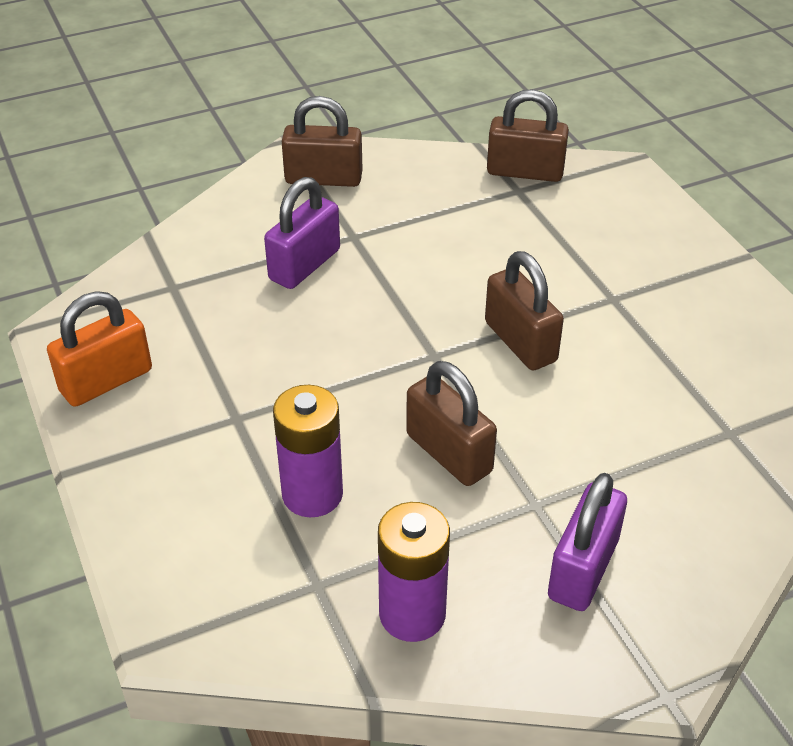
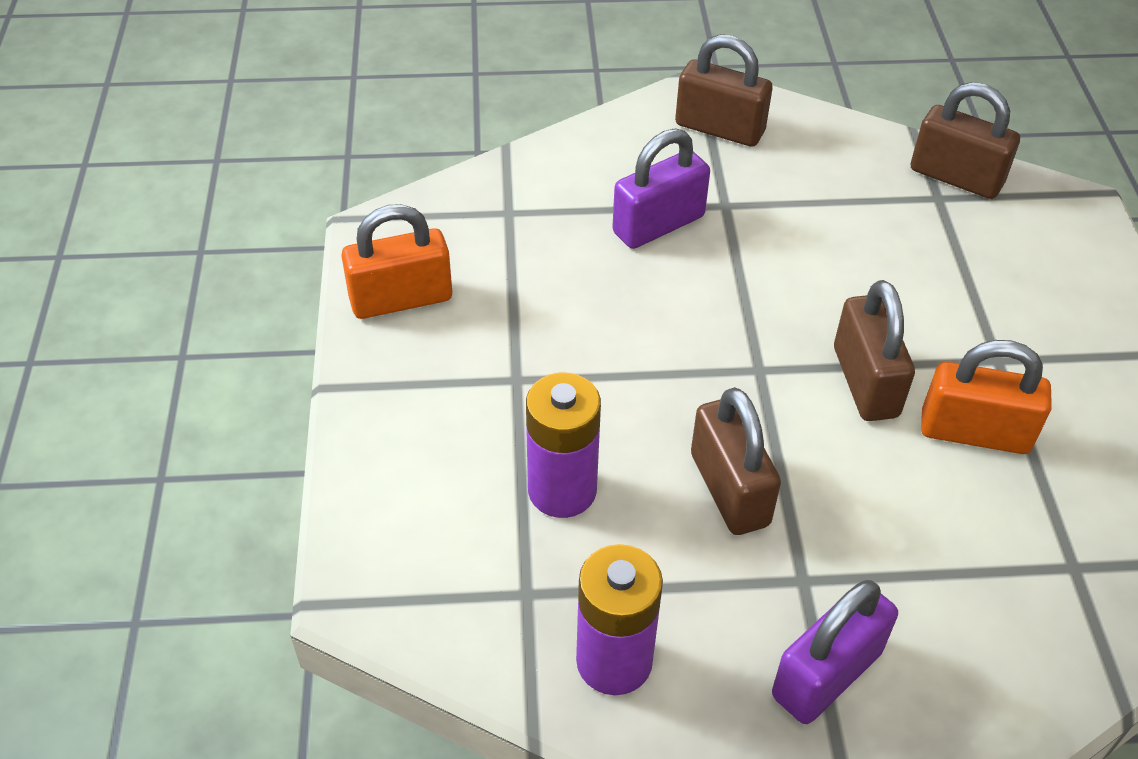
camera: 20 degrees right, 5 degrees up
none -> orange padlock [921,340,1052,454]

